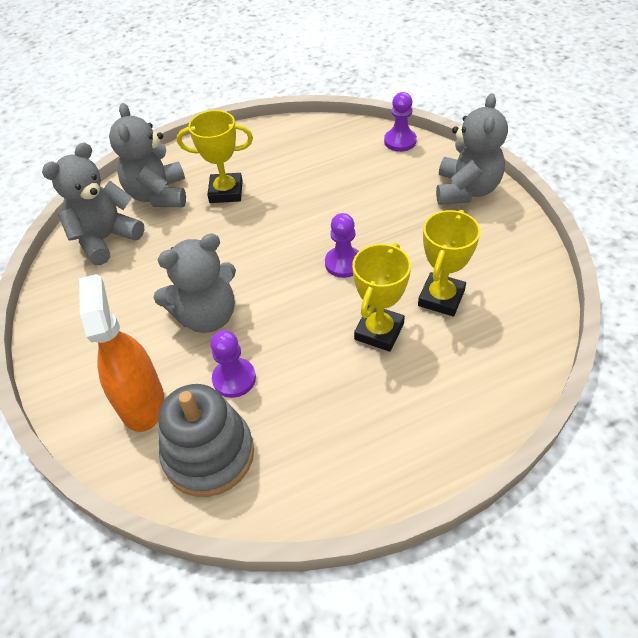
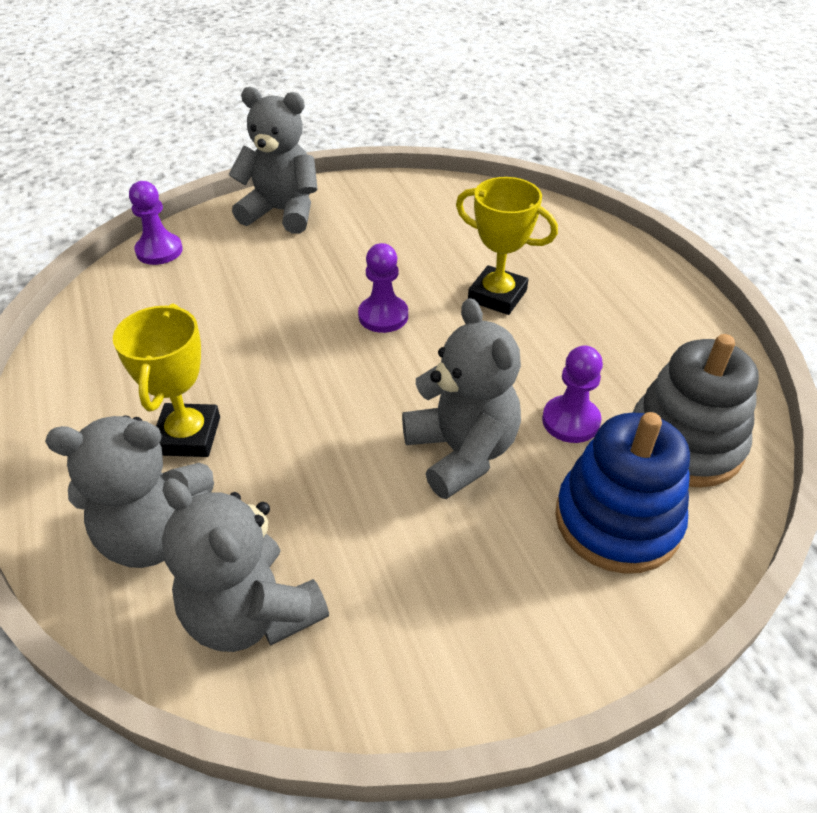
camera: 90 degrees left, 5 degrees down
orange spray bottle [79,274,165,432] -> blue stacking toy [555,412,690,574]
yellow trophy [418,210,480,316] -> none

